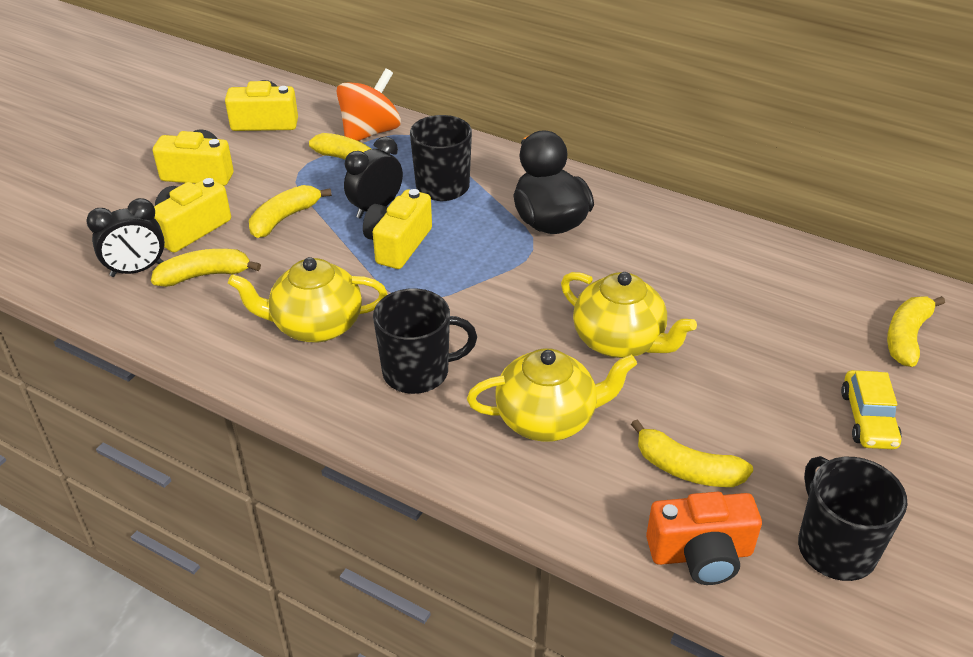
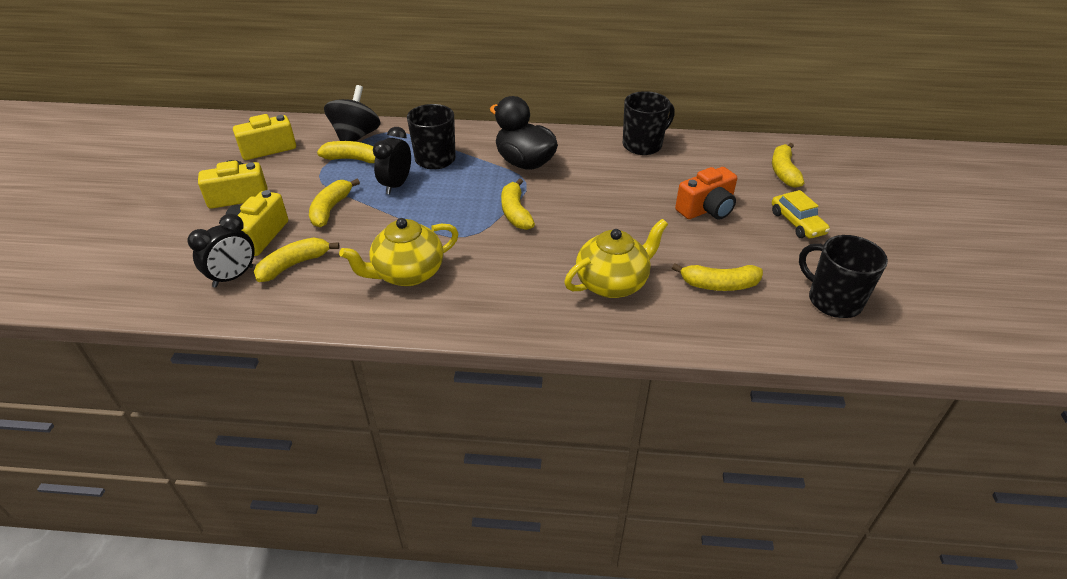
camera: 25 degrees left, 0 degrees up
orange spinning top [336,68,401,141] -> black spinning top [324,85,381,142]
yellow camera [363,189,432,269] -> none
black mug [373,288,477,394] -> black mug moved to [623,91,675,155]
yellow teapot [561,272,697,358] -> none
orange camera [646,492,762,585] -> orange camera moved to [675,167,737,219]
none -> yellow banana [501,178,535,230]

